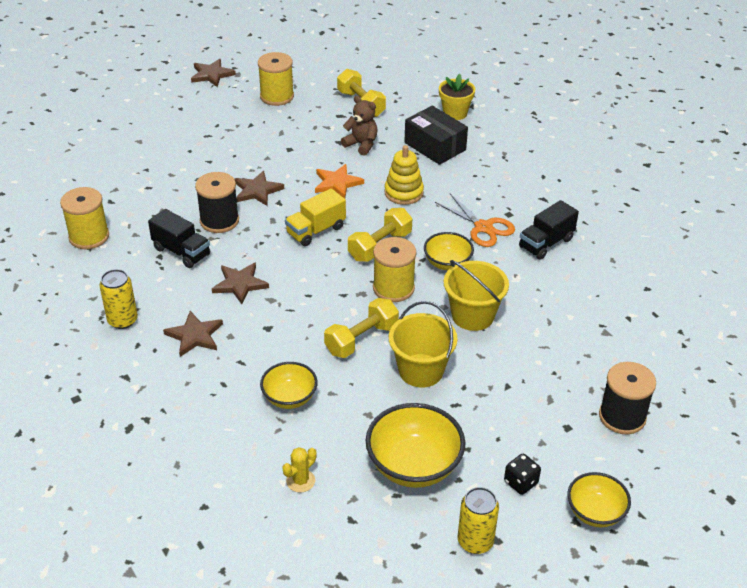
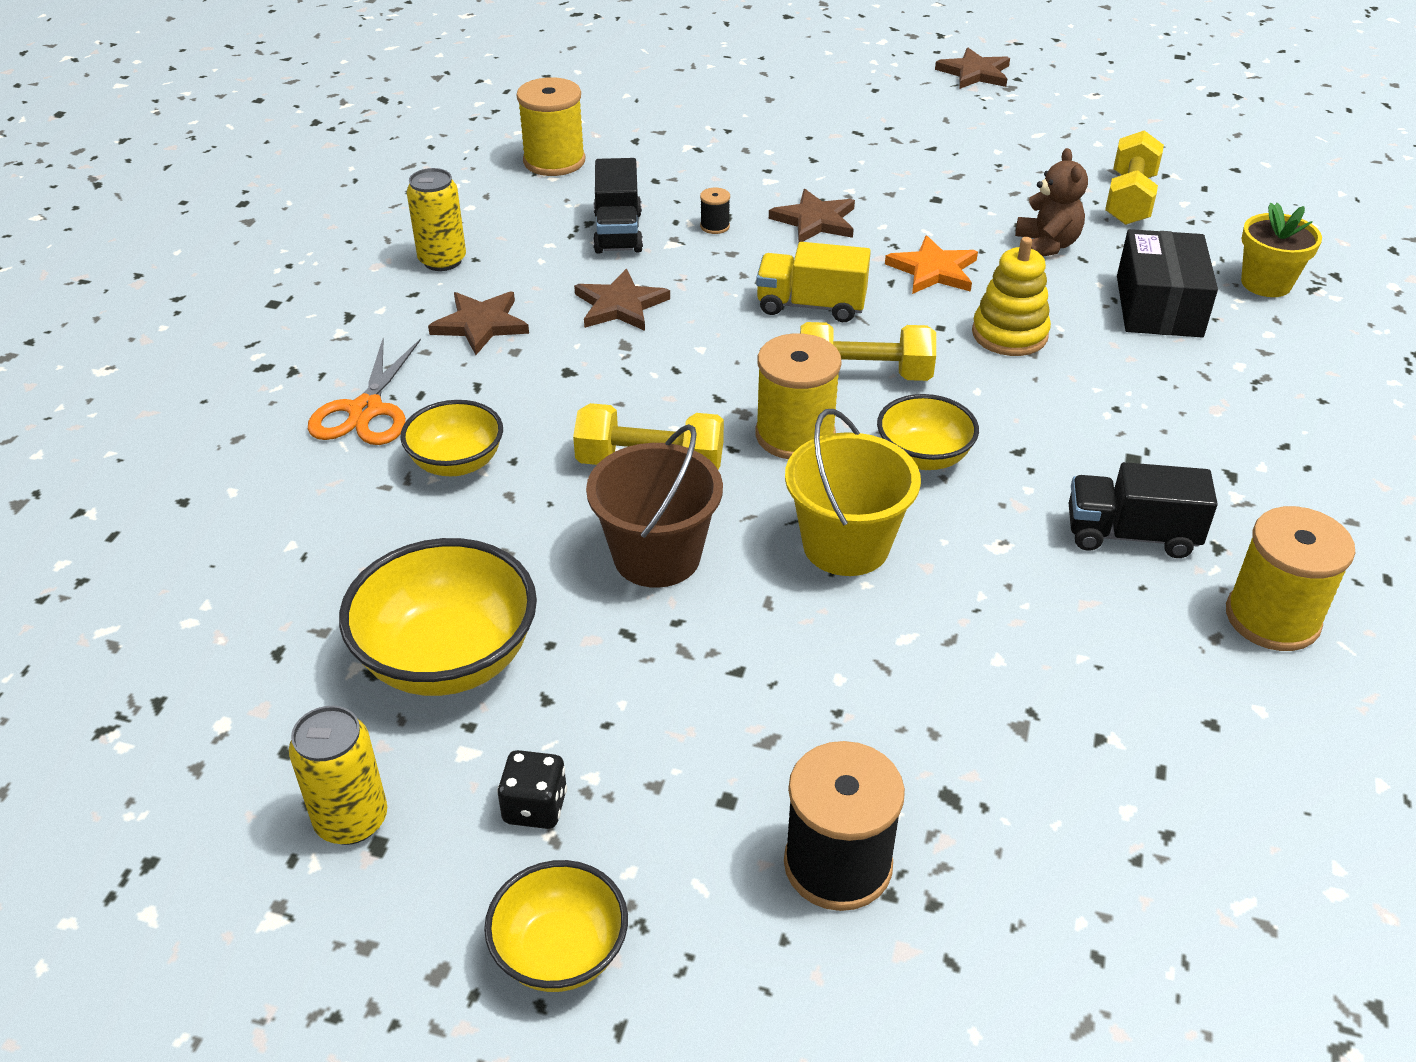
camera: 50 degrees right, 0 degrees up
black spool [195,172,239,233] -> black spool [700,188,730,234], size x0.45
yellow spool [258,52,294,106] -> yellow spool moved to [1226,506,1355,651]
yellow cactus [282,447,317,493] -> none
yellow bucket [389,301,458,387] -> brown bucket [586,424,723,588]
orange scissors [435,194,515,247] -> orange scissors moved to [308,338,421,445]

